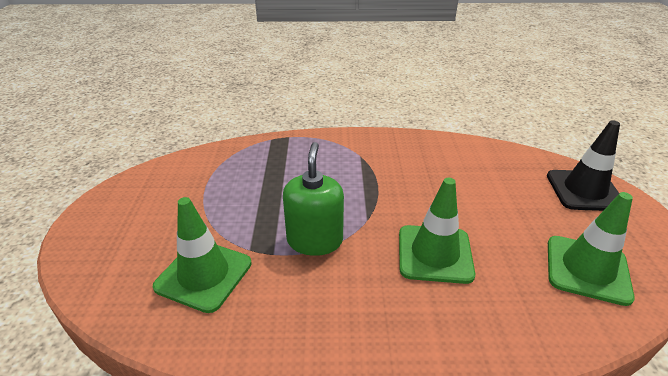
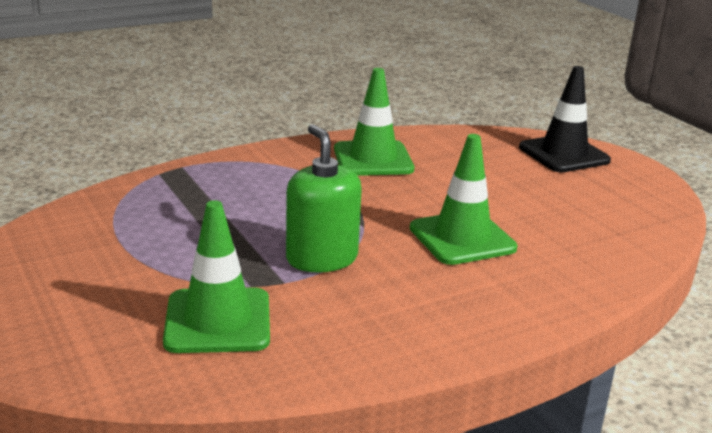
camera: 30 degrees left, 10 degrees down
green traffic cone [548,192,635,306] -> green traffic cone moved to [334,68,414,176]

